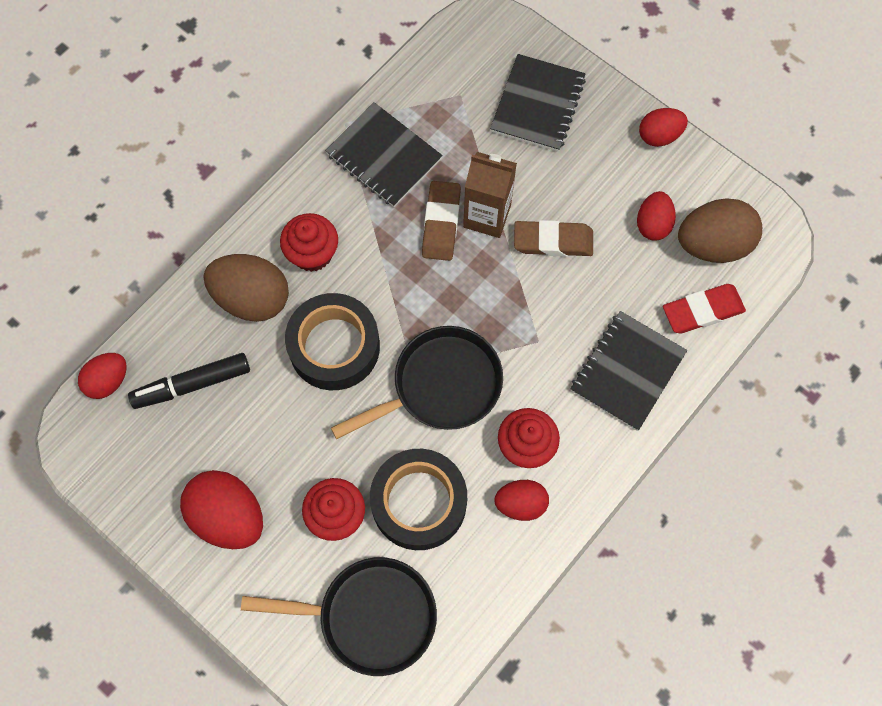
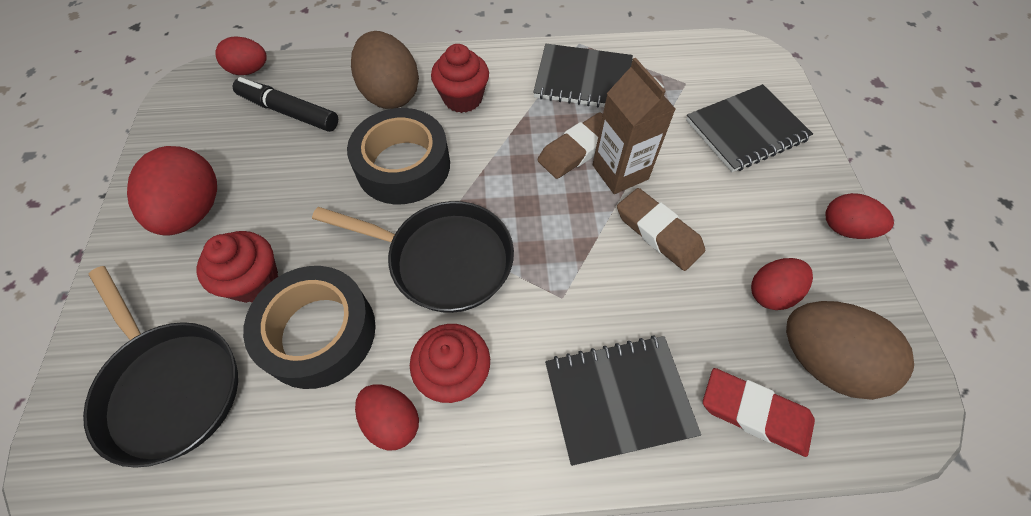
camera: 45 degrees right, 10 degrees down
black notebook [325,102,443,207] -> black notebook turned 75 degrees counterclockwise [533,44,633,108]

